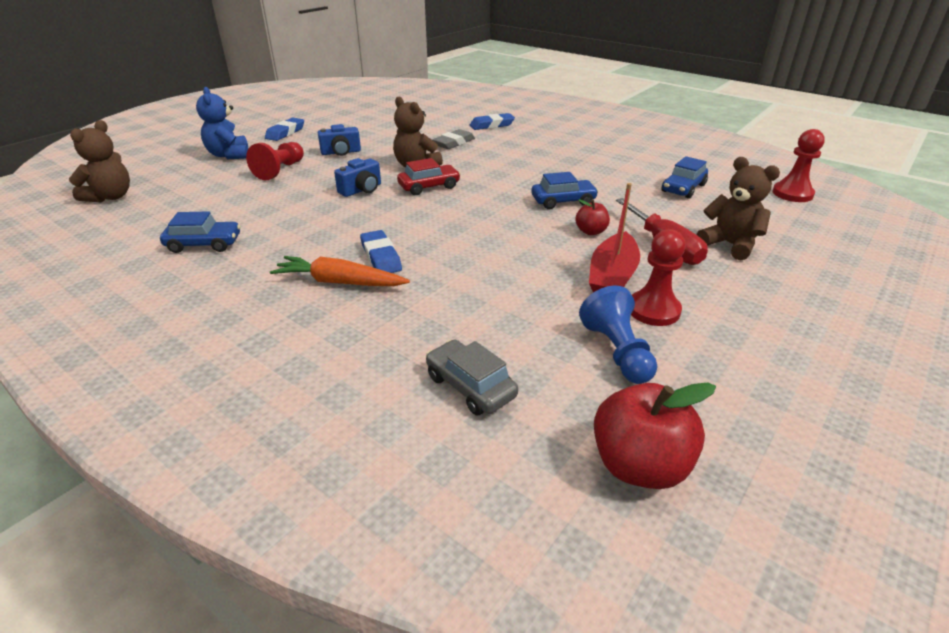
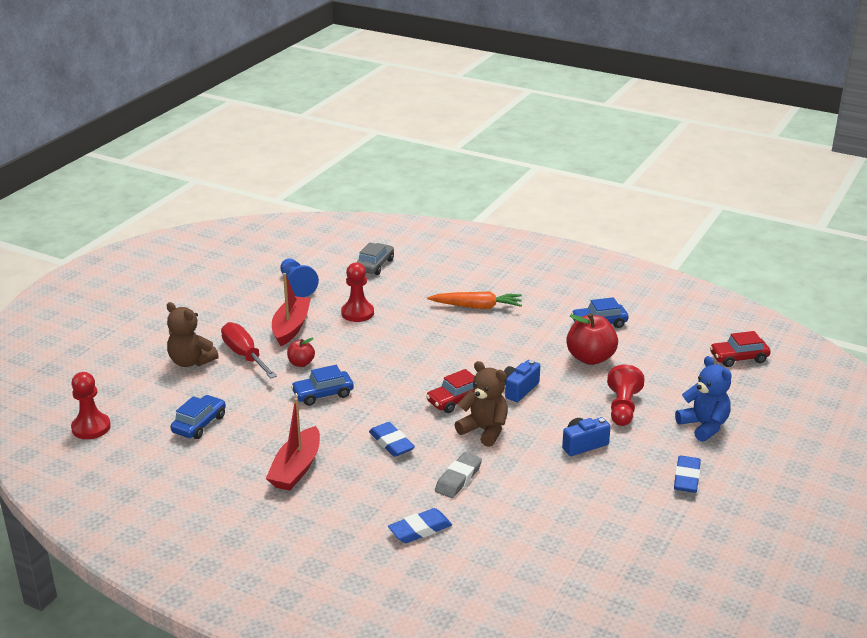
camera: 170 degrees right, 5 degrees down
brown teddy bear [69,120,130,203] -> red car [710,331,771,367]
blue eraser [360,230,402,273] -> blue eraser moved to [369,422,415,457]
grey car [426,339,518,415] -> grey car turned 105 degrees counterclockwise [357,242,394,275]
red apple [594,382,716,489] -> red apple moved to [566,313,618,365]
red pawn [631,229,686,326] -> red pawn moved to [341,262,374,322]
none -> red boat [266,398,320,491]

